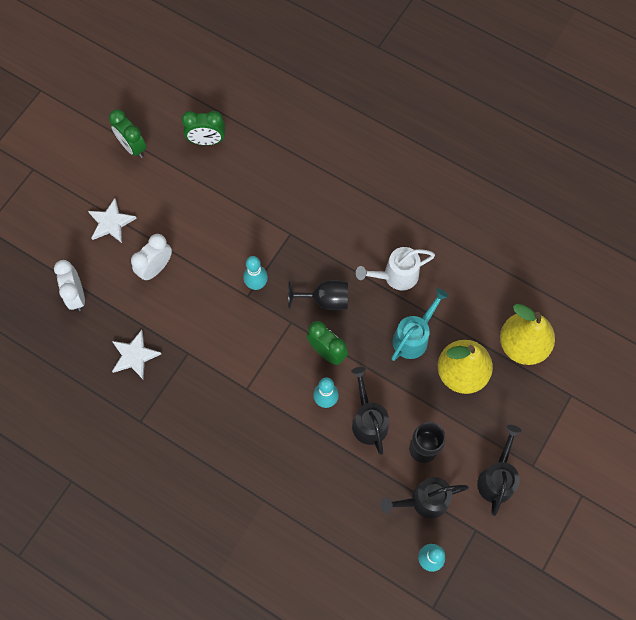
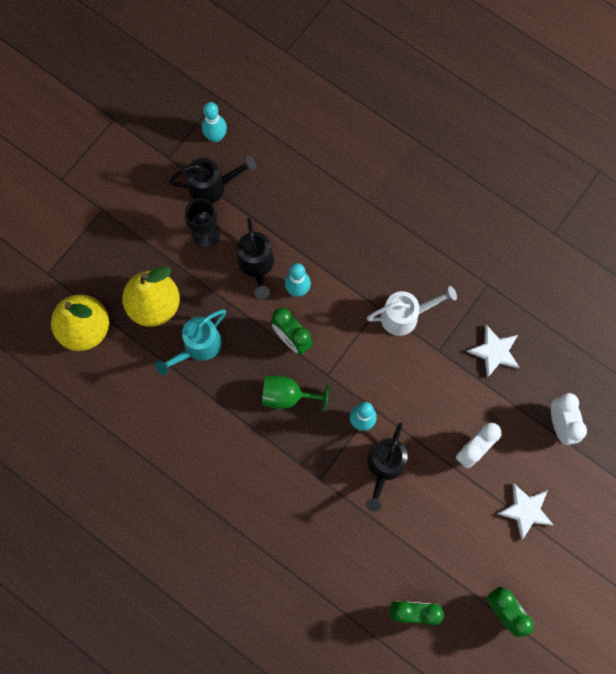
camera: 175 degrees left, 5 degrees up
black goblet [288,280,348,310] -> green goblet [262,376,329,413]
white watering can [356,247,435,290] -> white watering can moved to [367,286,457,336]
black watering can [477,425,522,516] -> black watering can moved to [365,422,408,512]

